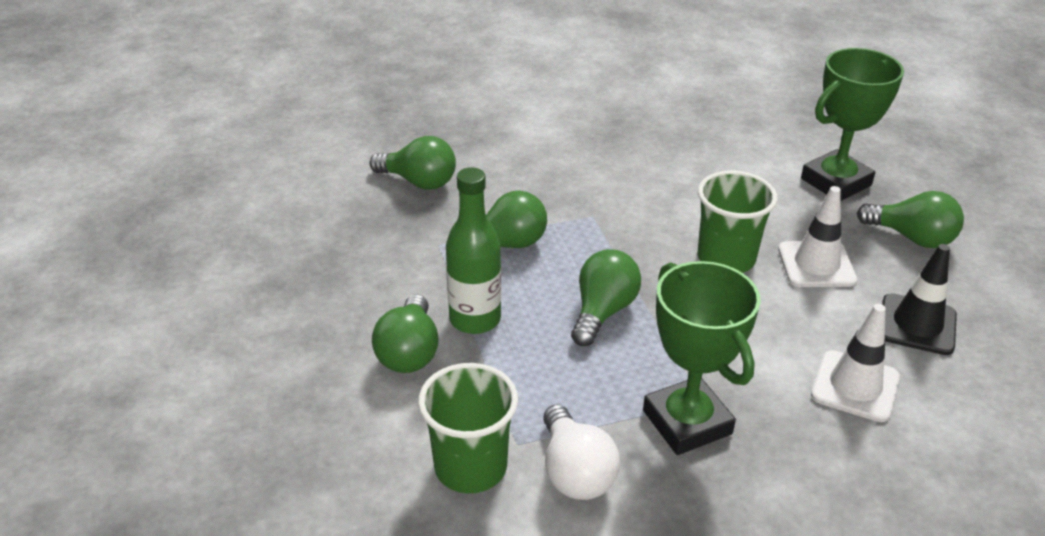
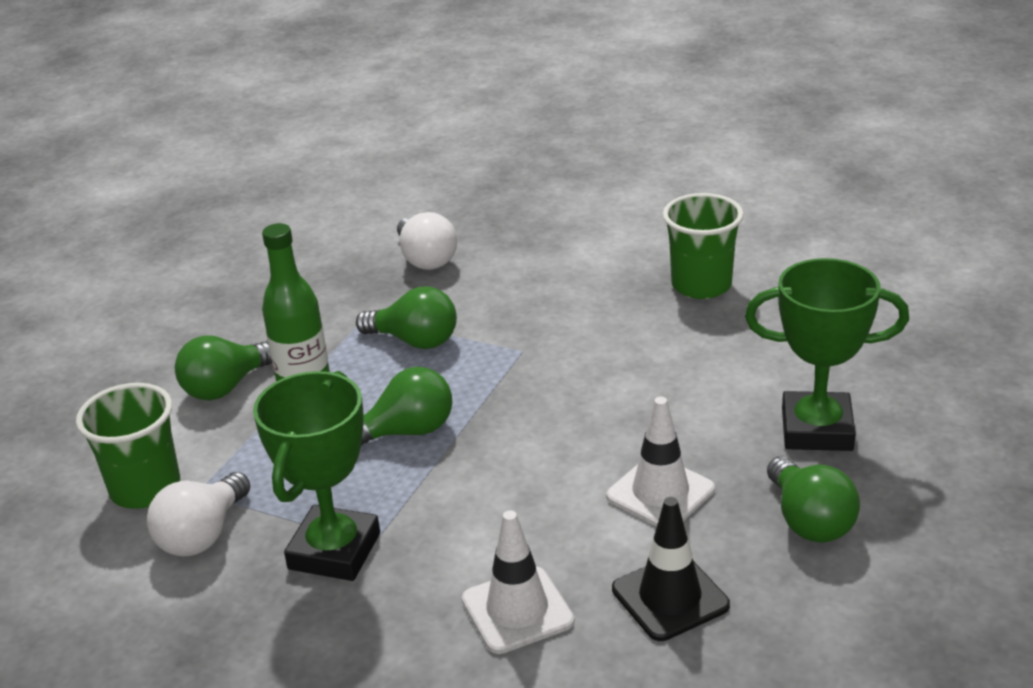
camera: 45 degrees right, 5 degrees down
green light bulb [370,136,456,190] -> white light bulb [397,212,457,270]
green cup [697,171,778,273] -> green cup moved to [663,193,744,299]

